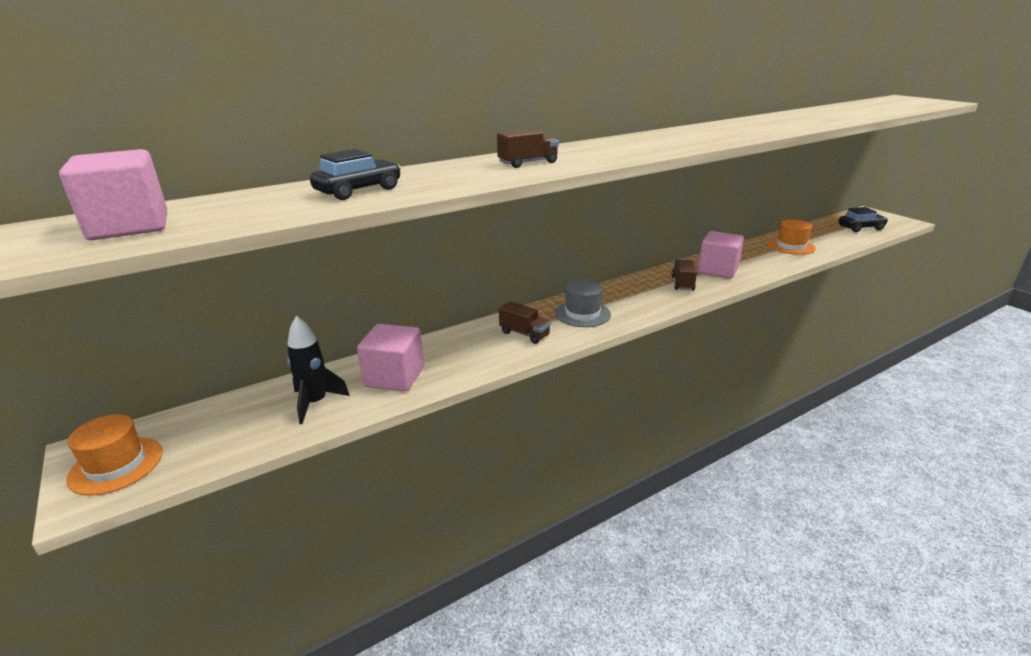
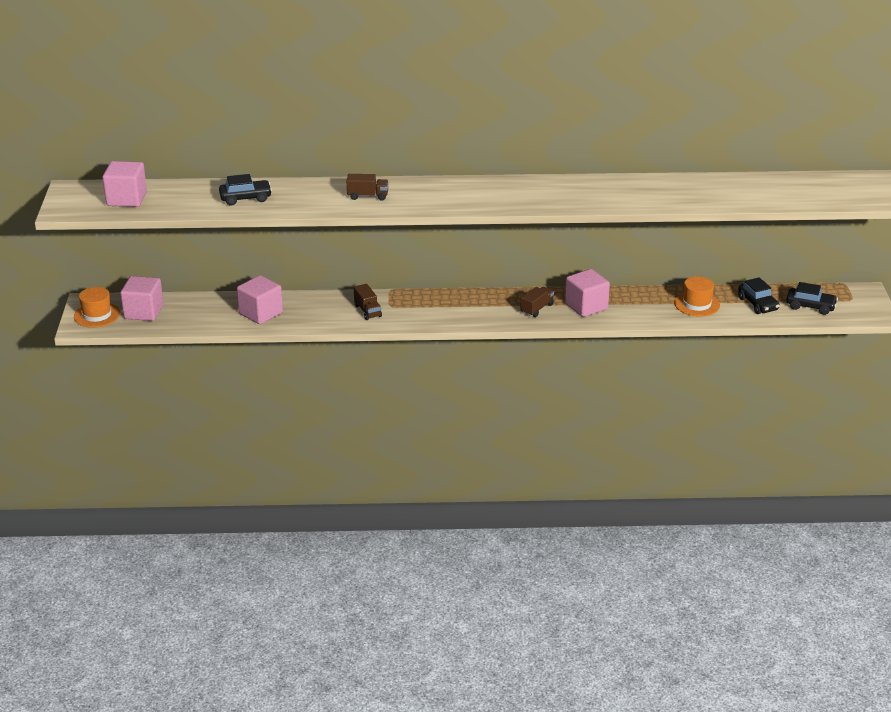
camera: 30 degrees right, 5 degrees up
black rocket [287,316,350,424] -> none
grey hat [555,280,611,327] -> none
none -> pink cube [120,276,163,321]
none -> black car [738,277,780,314]

